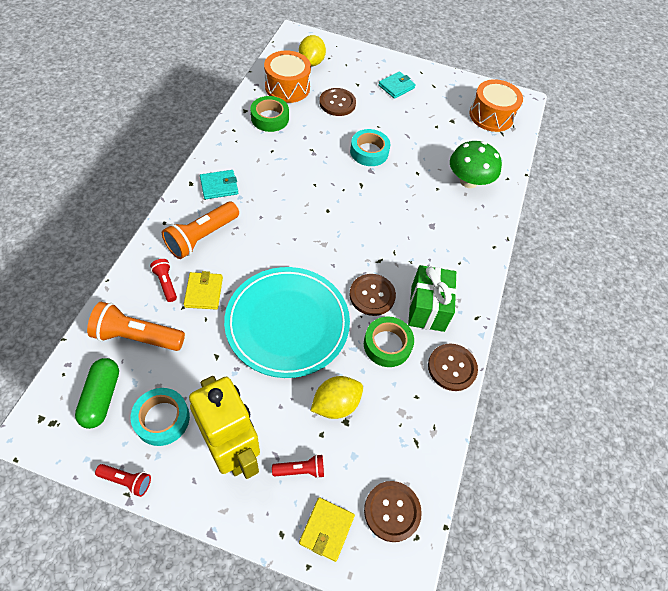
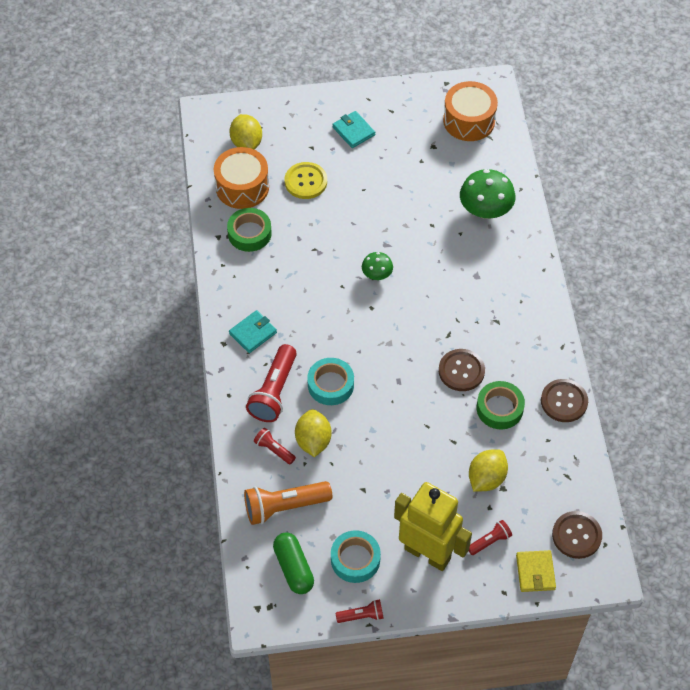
camera: 20 degrees left, 0 degrees up
orange flashlight [162,202,239,259] -> red flashlight [246,344,297,422]
yellow wallet [184,271,223,310] -> yellow lemon [295,409,331,457]
turquoise plate [224,267,350,378] -> none
brown button [319,88,356,116] -> yellow button [285,162,327,199]
turquoise tape [350,129,390,166] -> turquoise tape moved to [307,358,354,405]
turquoise wallet [378,71,416,99] -> turquoise wallet turned 60 degrees counterclockwise [332,111,375,148]
green gift [408,265,456,332] -> none
none -> green mushroom [362,252,393,280]

